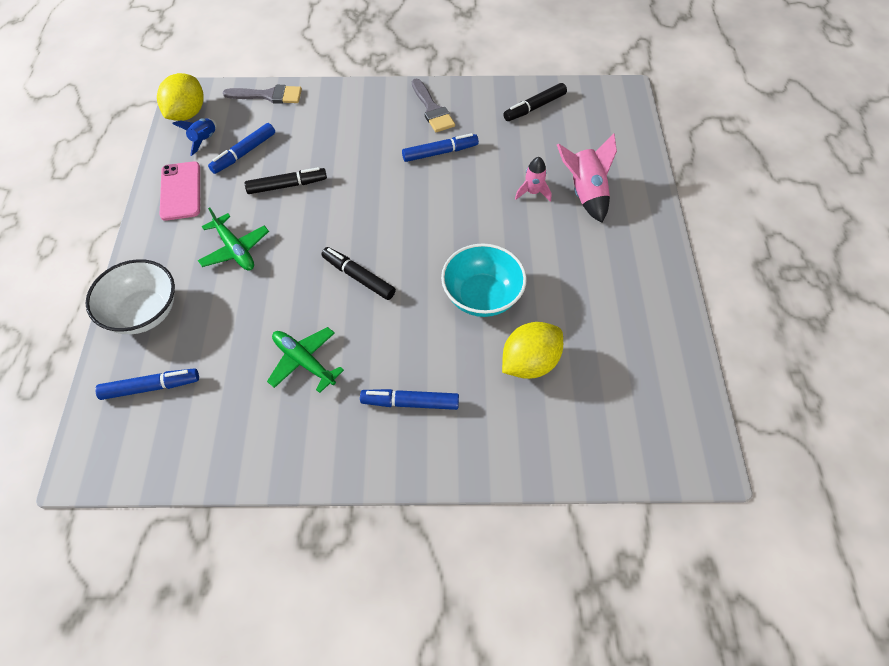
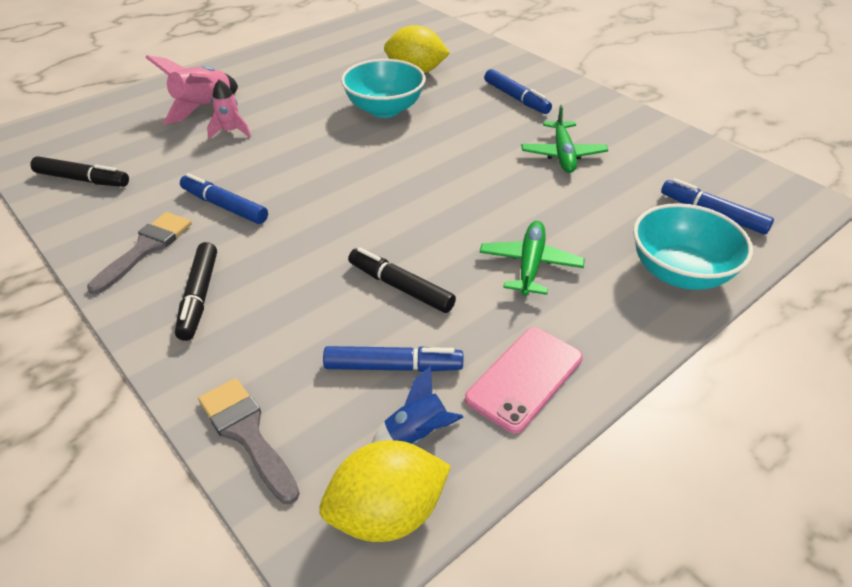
camera: 130 degrees left, 15 degrees down
white bowl [86,259,175,334] -> turquoise bowl [633,203,753,290]
black marker [321,247,396,300] -> black marker moved to [175,242,217,341]

